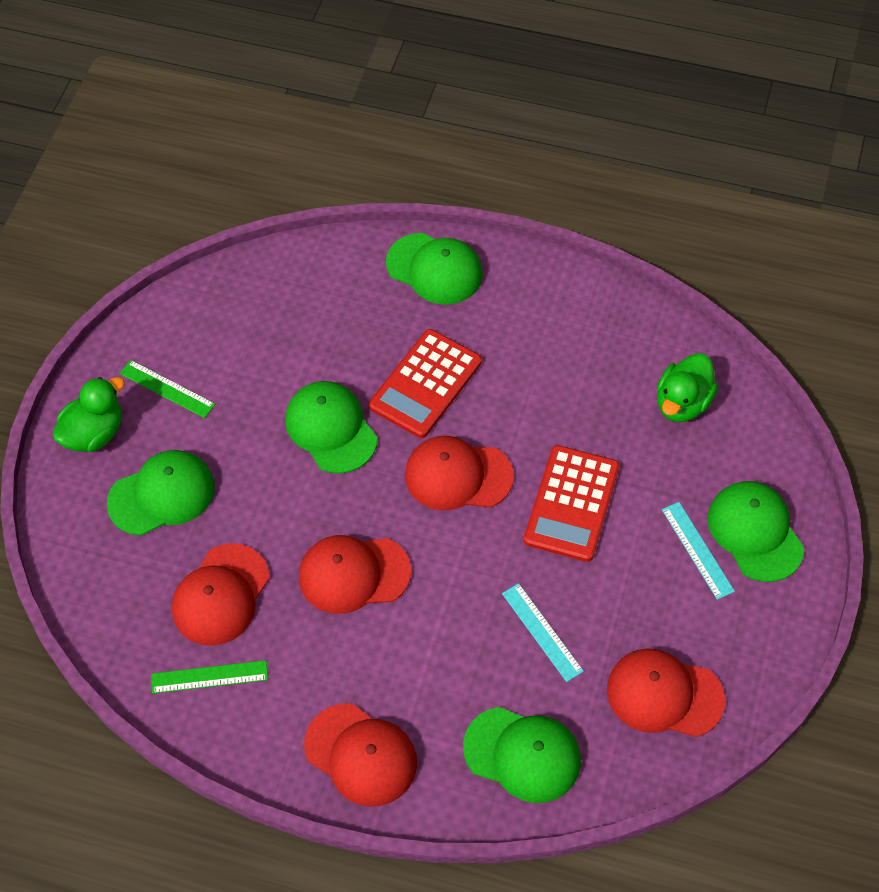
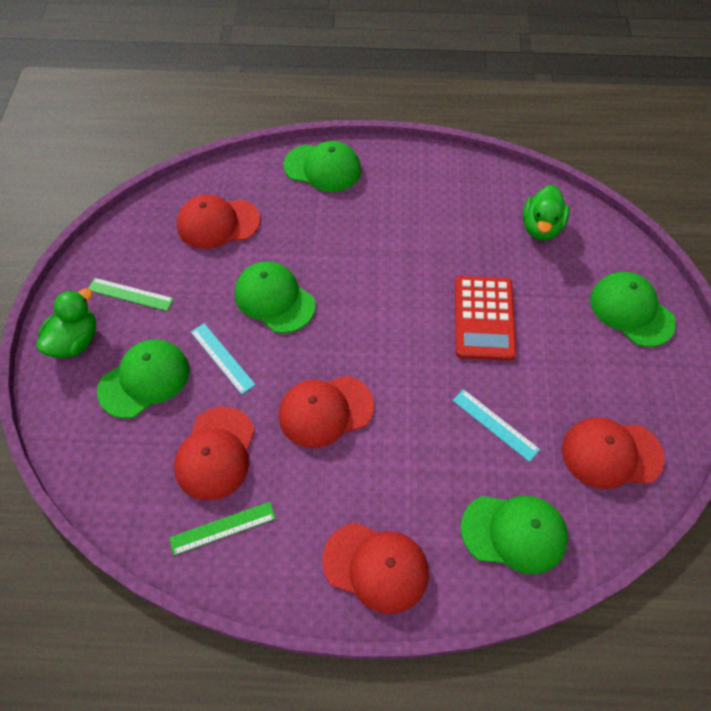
camera: 15 degrees left, 0 degrees up
red calculator [369,329,482,438] -> none
red cap [405,436,514,510] -> red cap moved to [177,195,260,249]
turquoise ruler [662,502,735,600] -> turquoise ruler moved to [191,323,256,394]

